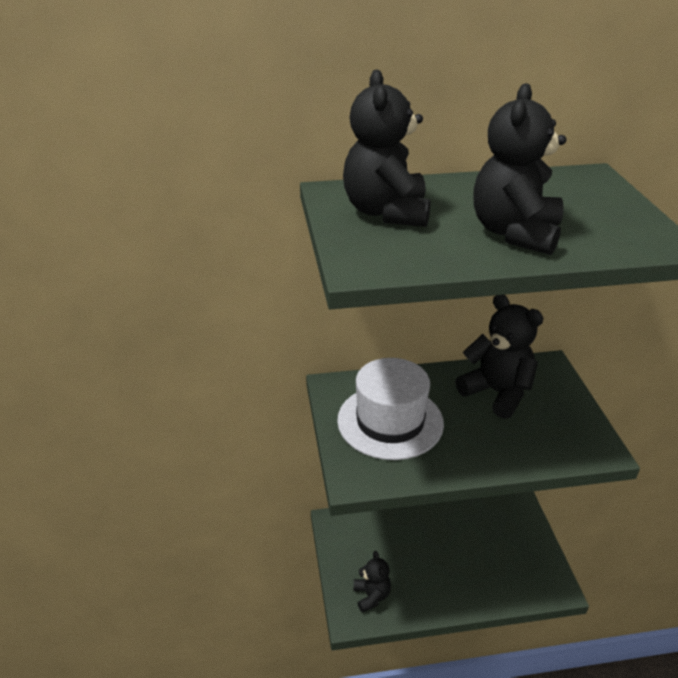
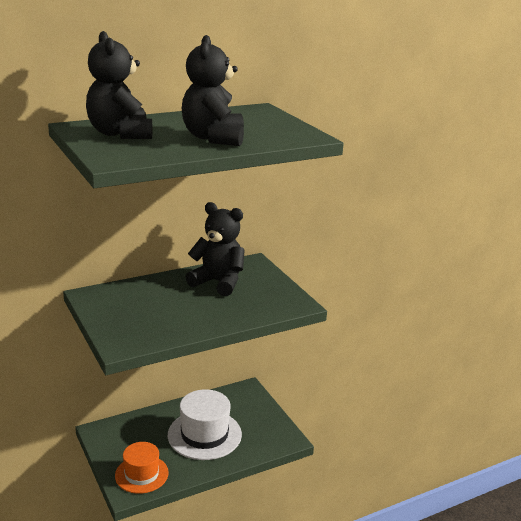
camera: 20 degrees left, 10 degrees down
white hat [337,358,444,460] -> white hat moved to [168,389,242,460]
black teddy bear [354,551,391,613] -> orange hat [115,442,169,494]

